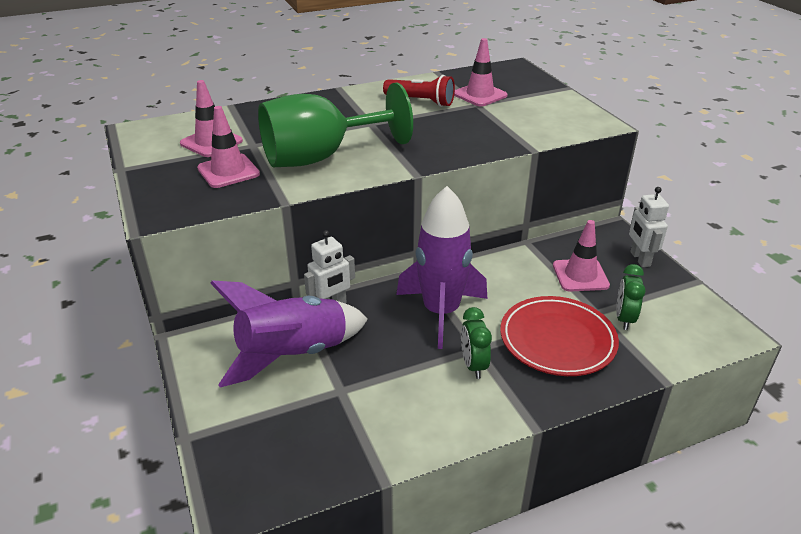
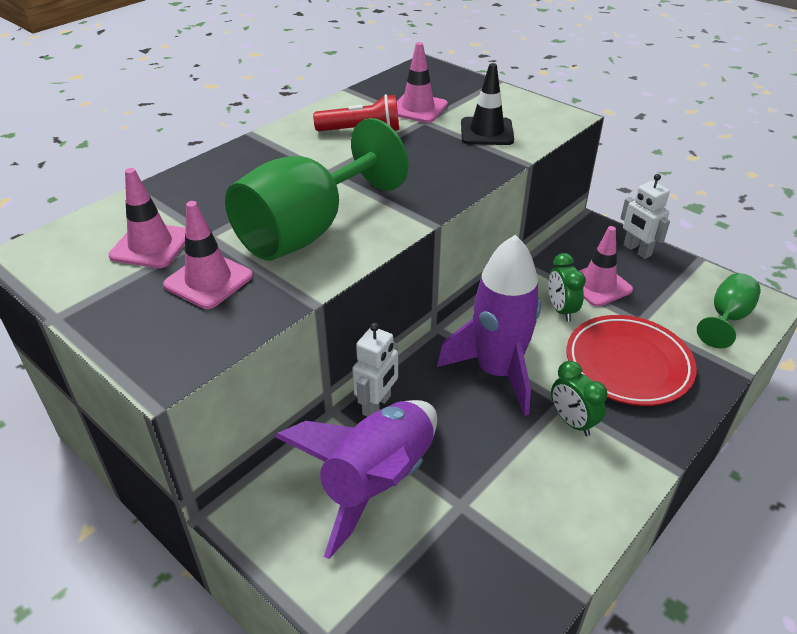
camera: 25 degrees left, 5 degrees up
green clock [616,264,645,330] -> green clock moved to [549,253,586,322]
none -> black traffic cone [461,63,514,145]
none -> green goblet [697,273,761,348]

